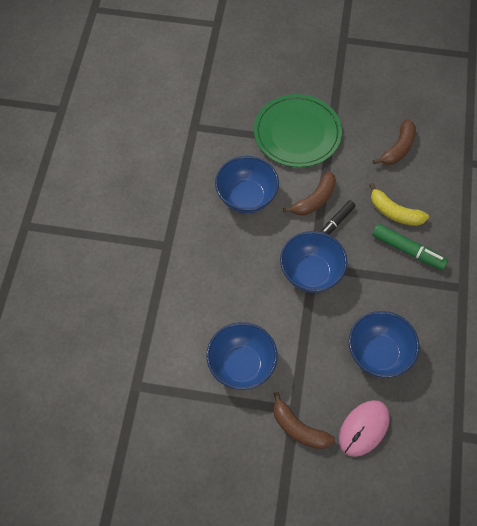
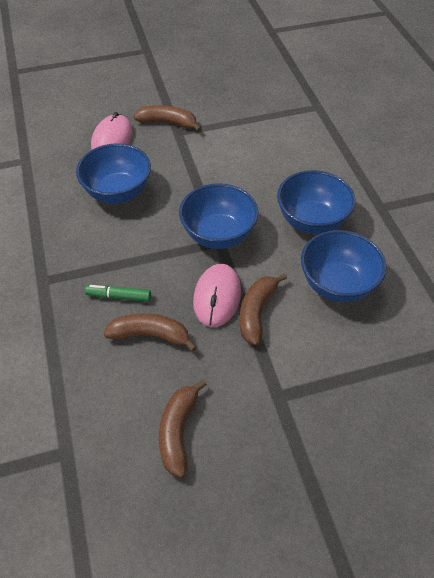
camera: 155 degrees right, 10 degrees down
blue bowl [206,322,278,390] -> blue bowl moved to [277,170,355,234]
green plate [254,94,342,167] -> none
black marker [320,200,356,235] -> pink mouse [193,264,241,327]
yellow banana [369,183,429,226] -> brown banana [104,313,197,352]
green marker [372,224,448,270] -> green marker [85,285,151,302], size x0.65

